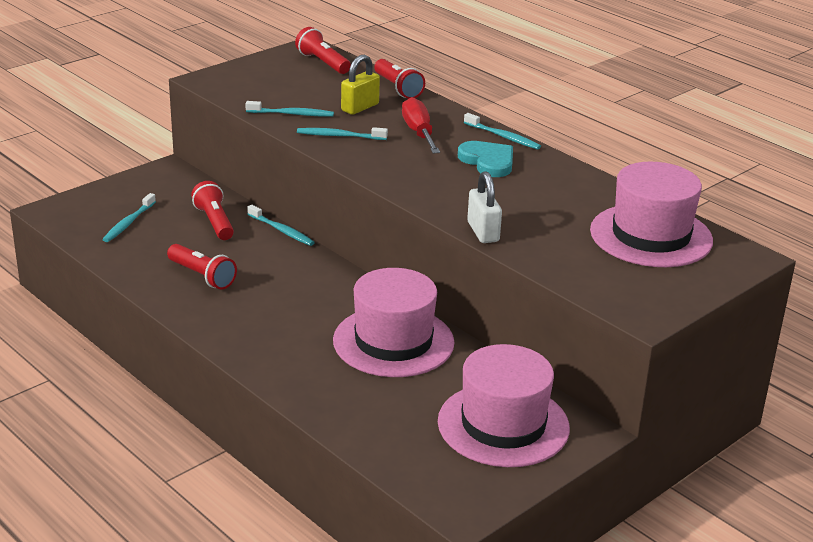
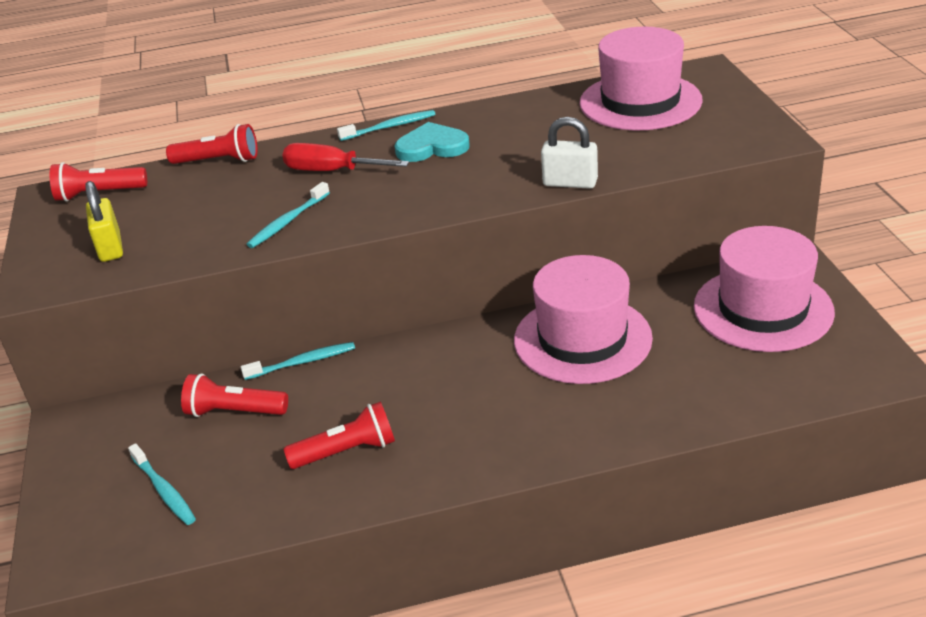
camera: 55 degrees left, 5 degrees up
turquoise toothbrush [245,101,334,117] -> none
yellow padlock [341,55,380,115] -> yellow padlock moved to [85,181,123,262]

